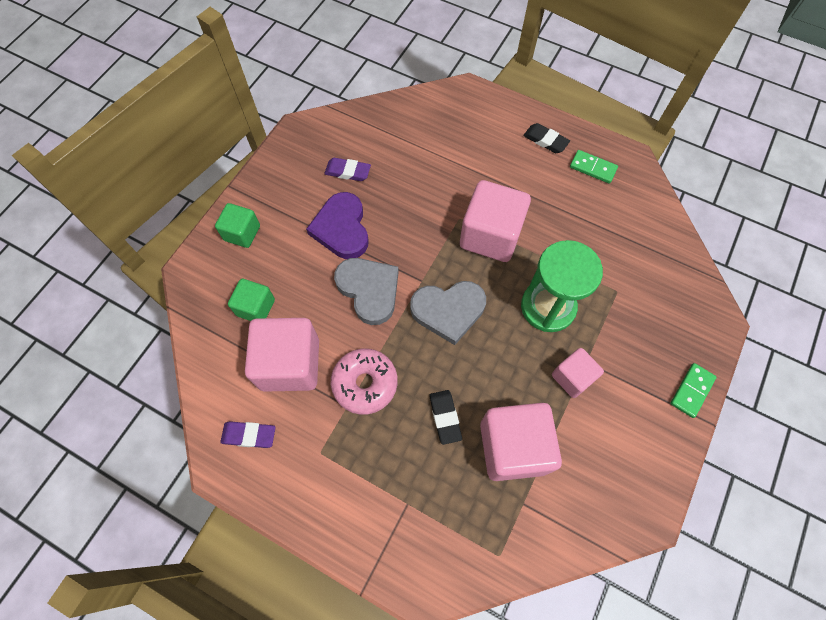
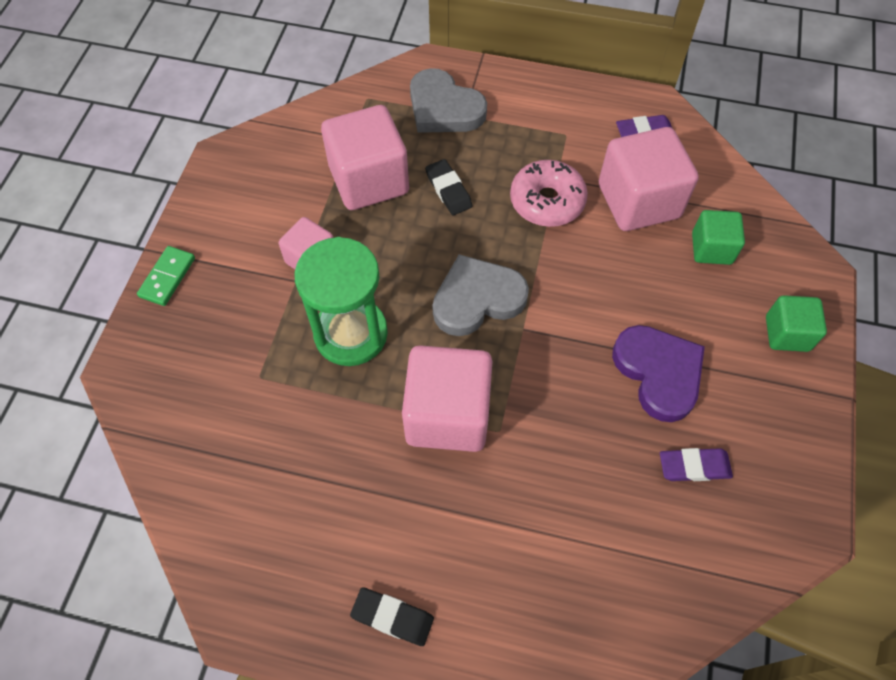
camera: 165 degrees right, 5 degrees down
grey heart [334,258,399,325] -> grey heart moved to [410,68,487,133]
green domino [570,150,618,184] -> none

